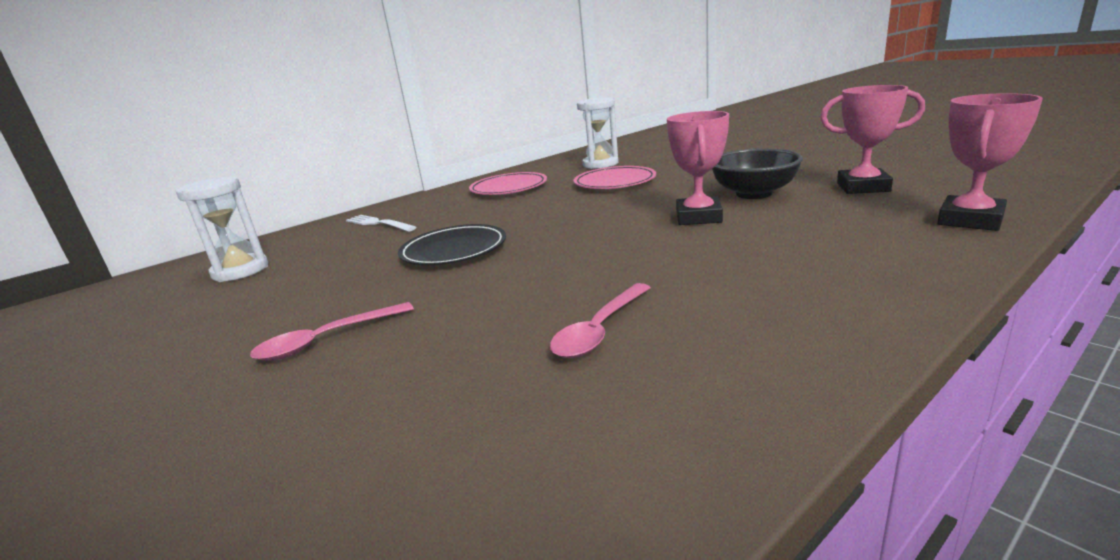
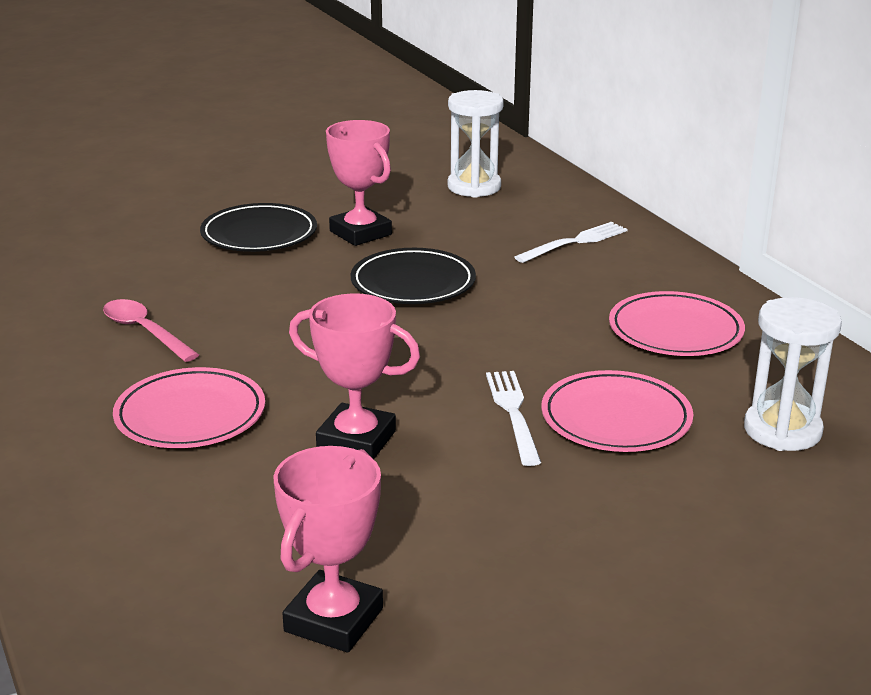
camera: 100 degrees right, 5 degrees up
pink spoon [250,302,414,361] -> black plate [200,203,317,252]
black bowl [712,148,803,199] -> none
pink trophy [937,93,1043,231] -> pink trophy moved to [326,120,392,246]
none -> pink plate [113,367,265,448]
none -> white fork [486,371,541,466]

